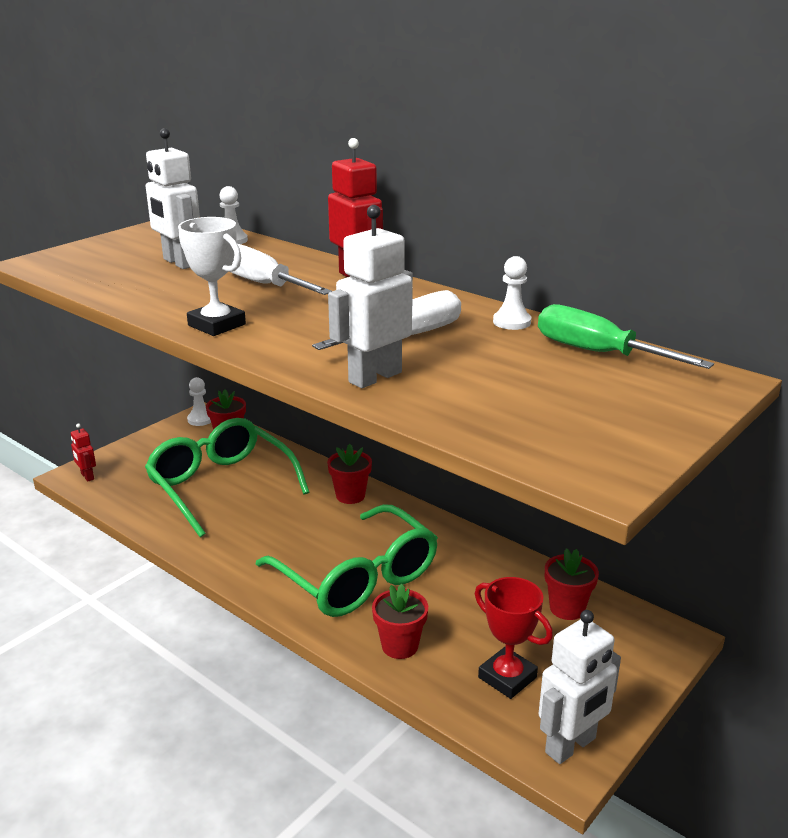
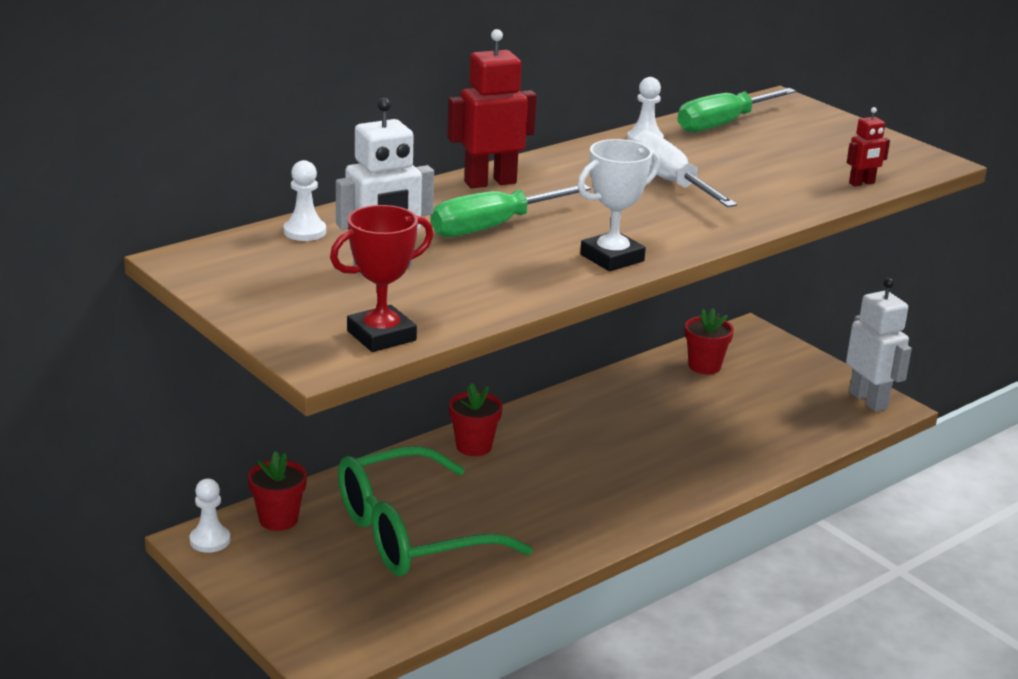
camera: 80 degrees left, 0 degrees up
red robot [71,423,96,482] -> red robot moved to [847,107,890,186]
white screwdriver [231,244,332,295] -> green screwdriver [431,184,591,237]
green glasses [256,504,438,617] -> none
white robot [328,205,413,388] -> none
red flower pot [372,583,428,659] -> none
red trophy [475,577,553,699] -> red trophy moved to [330,205,433,352]

